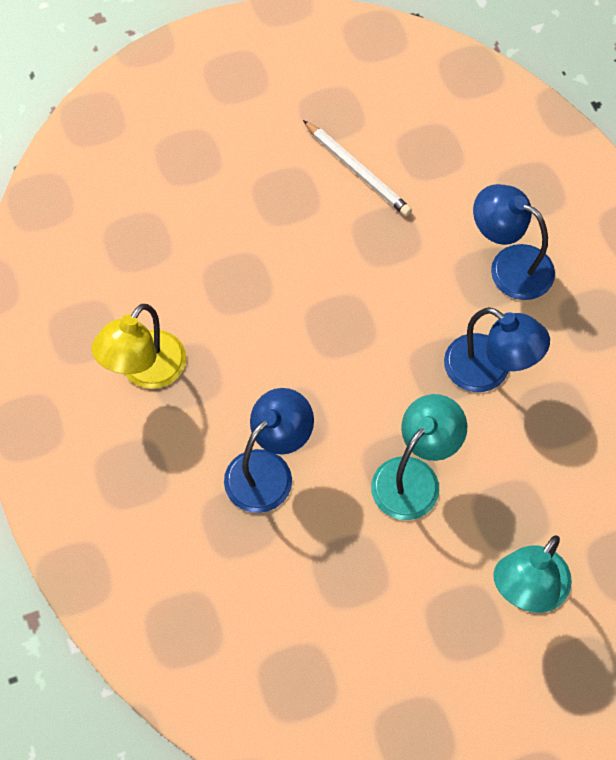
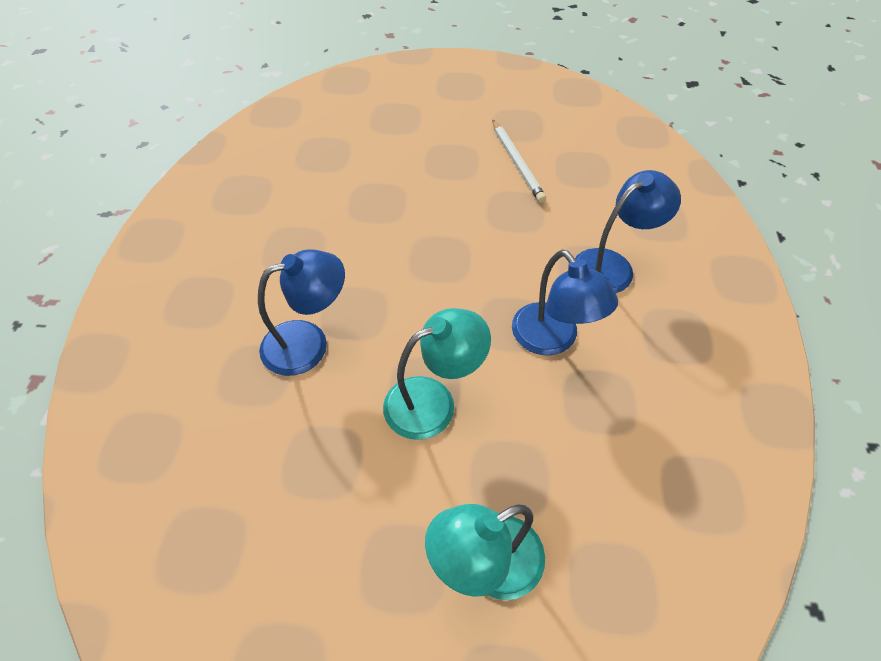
camera: 25 degrees right, 10 degrees down
yellow lamp [91,304,186,389] -> none
blue lamp [473,184,555,300] -> blue lamp turned 90 degrees clockwise [575,170,681,293]

